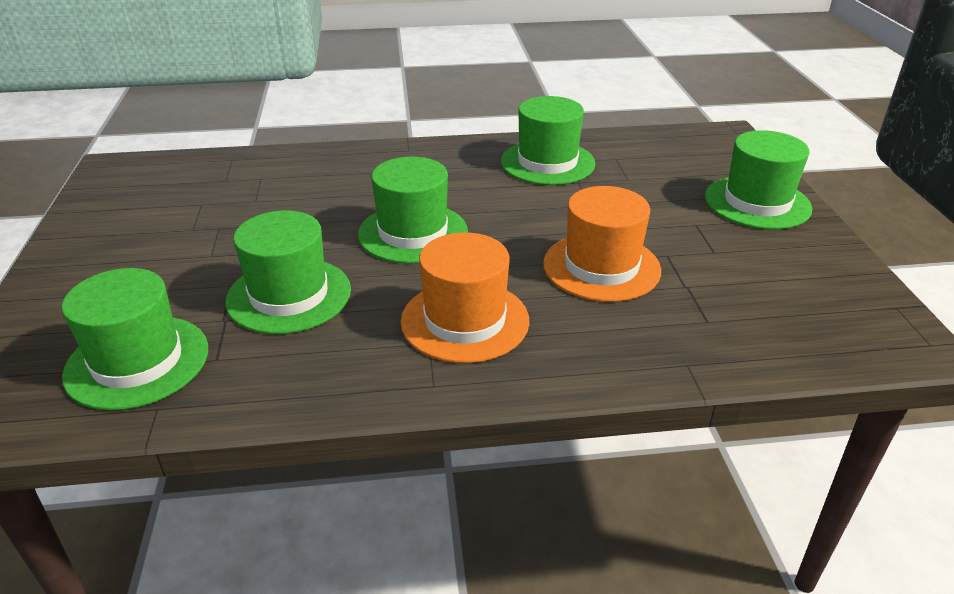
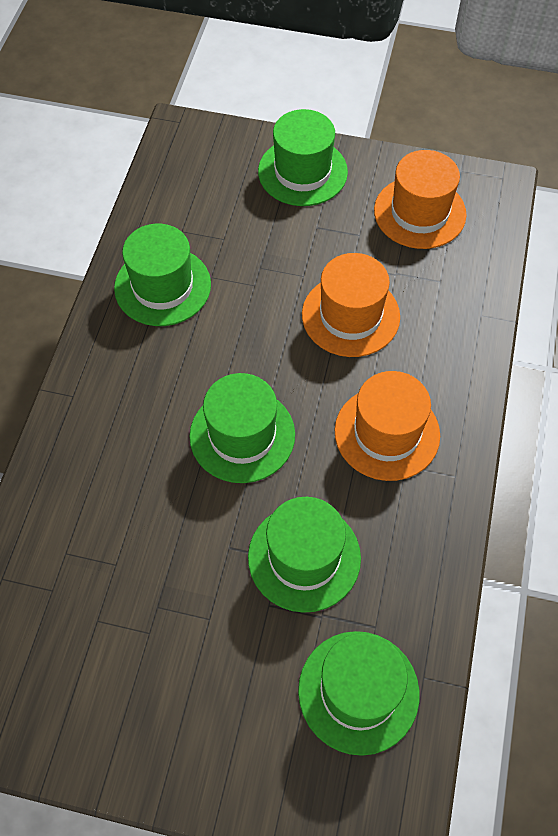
camera: 70 degrees left, 25 degrees up
none -> orange hat [374,150,467,249]

